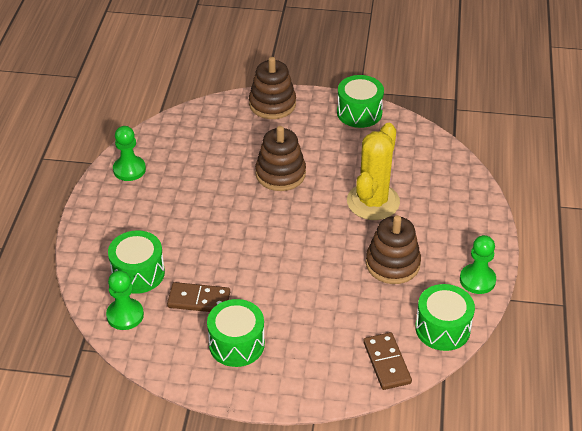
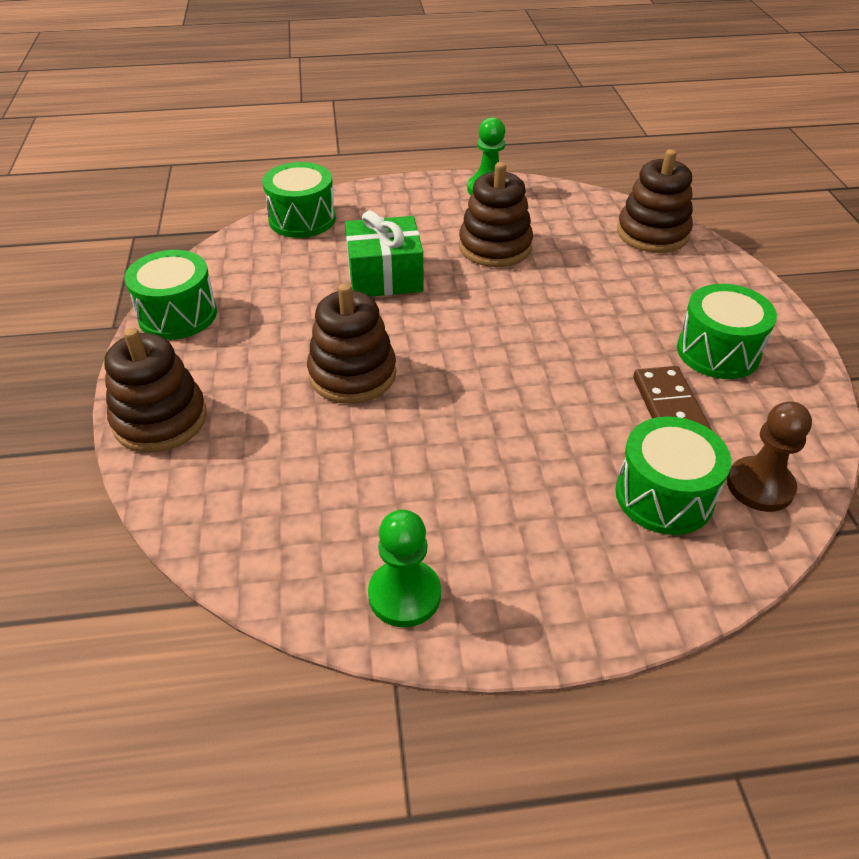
camera: 105 degrees left, 0 degrees up
green pawn [106,270,144,330] -> brown pawn [727,401,812,512]
yellow cactus [347,123,400,220] -> green gift [345,211,424,297]
brown domino [363,332,412,390] -> brown stacking toy [617,149,693,253]
green drum [415,284,475,351] -> green drum moved to [262,162,336,238]

